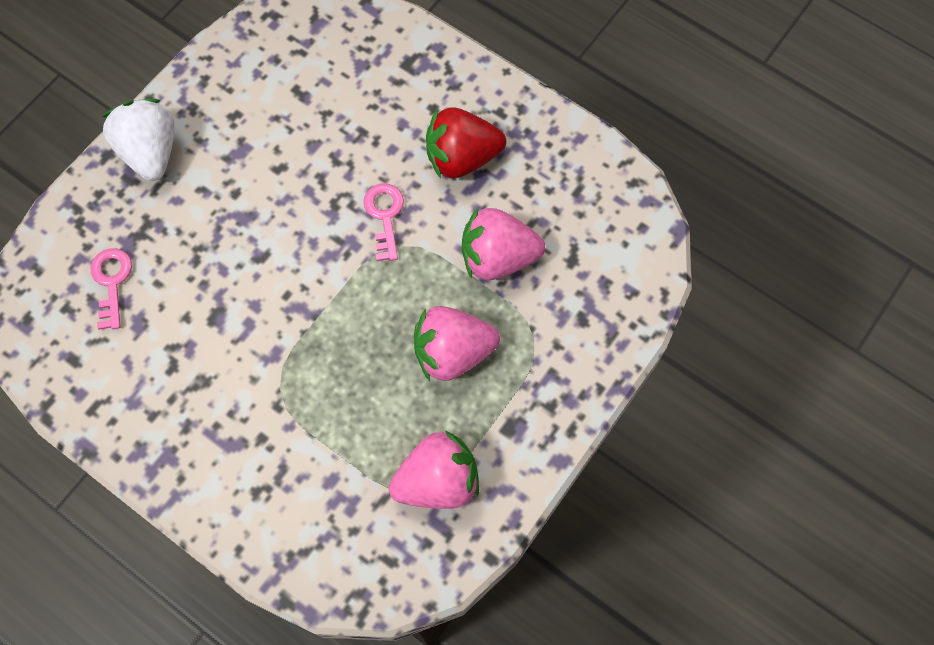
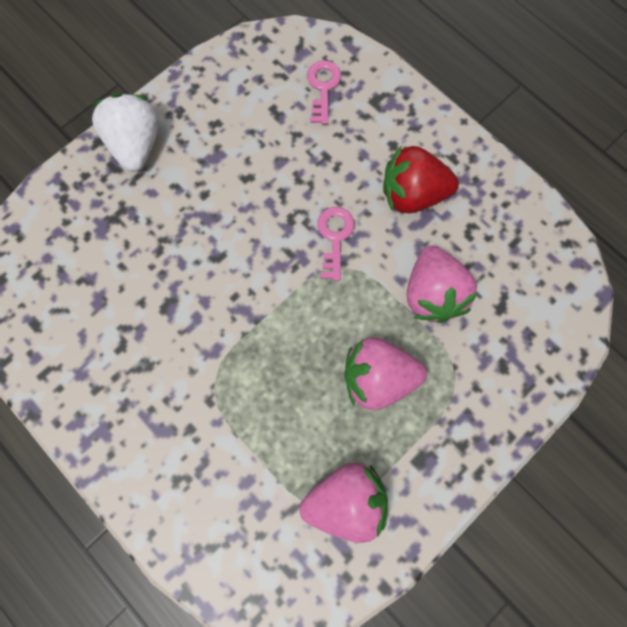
camera: 10 degrees right, 5 degrees up
pink key [90,248,132,330] -> pink key moved to [307,60,341,124]
pink strawberry [462,208,545,280] -> pink strawberry turned 105 degrees counterclockwise [407,245,479,323]

